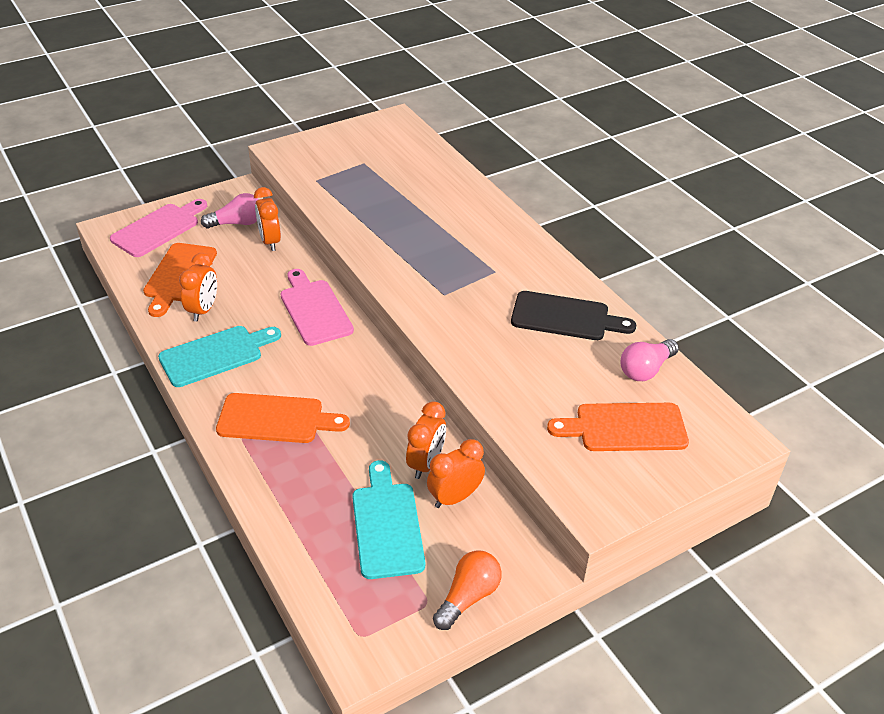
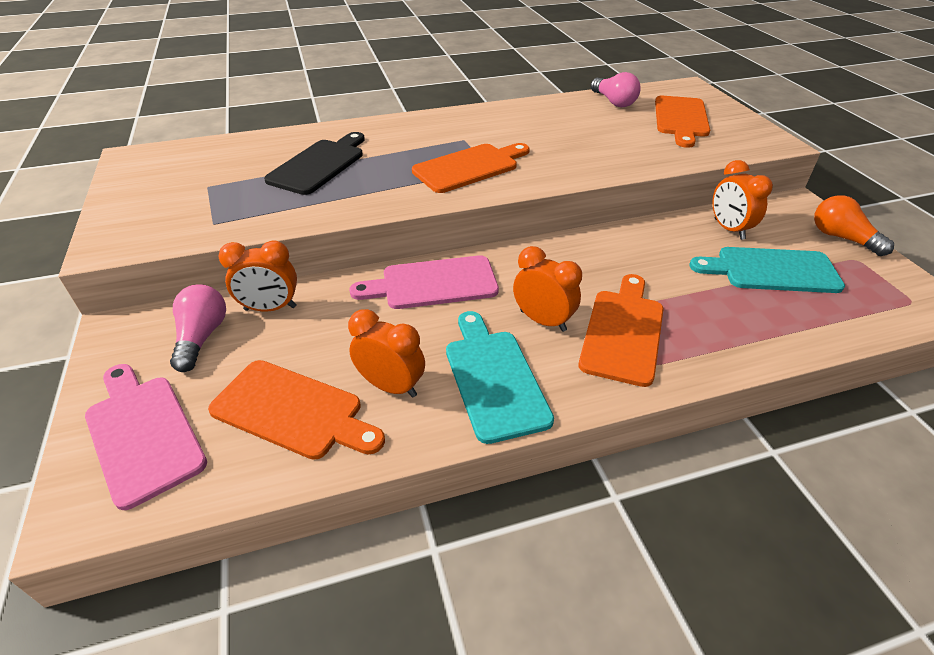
camera: 75 degrees left, 0 degrees up
orange clock [406,401,446,479] -> orange clock moved to [513,246,582,332]
black cutting board [511,291,636,340] -> black cutting board moved to [264,132,365,195]
none -> orange cutting board [412,143,530,193]

